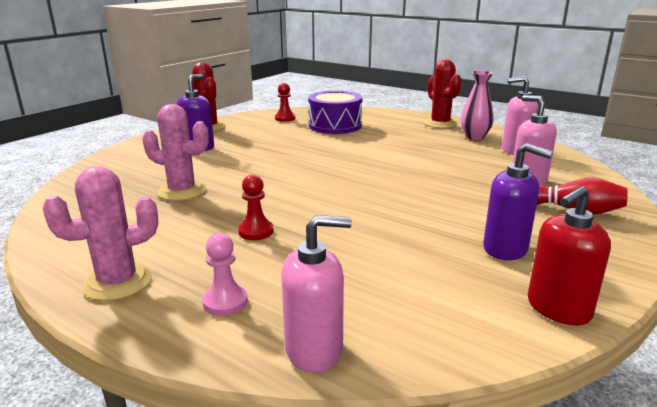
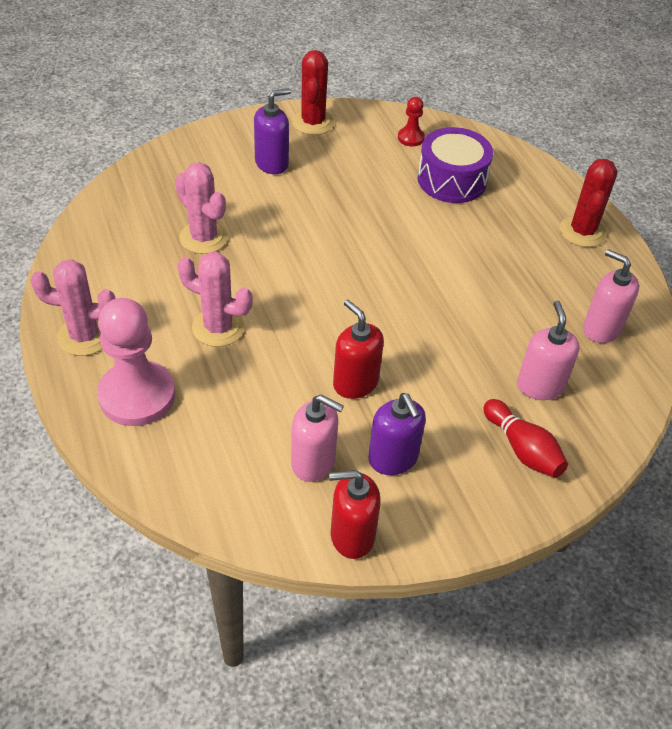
camera: 30 degrees right, 25 degrees up
pink pawn [203,233,248,316] -> pink pawn [97,298,175,426], size x2.14
red pawn [238,175,274,240] -> pink cactus [177,252,253,347]
pink soap dispenser [281,215,352,373] -> pink soap dispenser moved to [291,395,344,482]
pink vase [461,71,494,140] -> none
none -> red soap dispenser [333,300,384,399]

